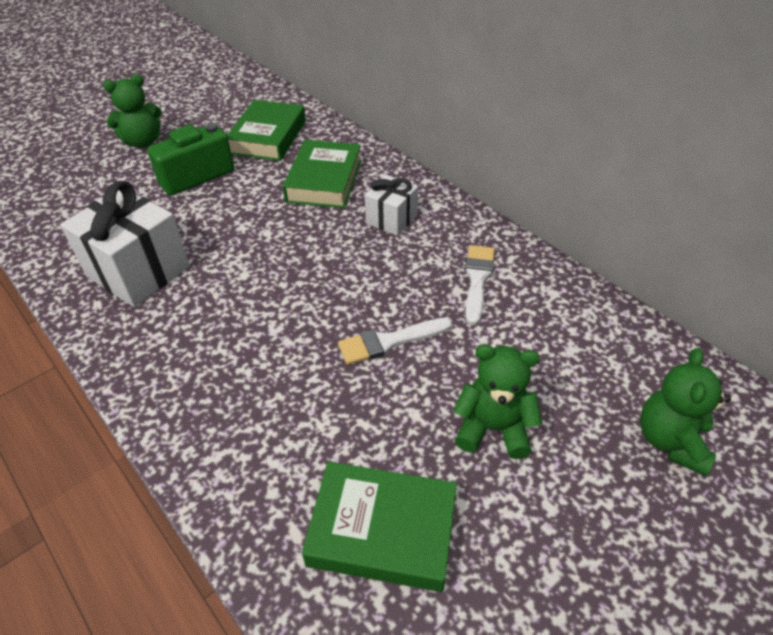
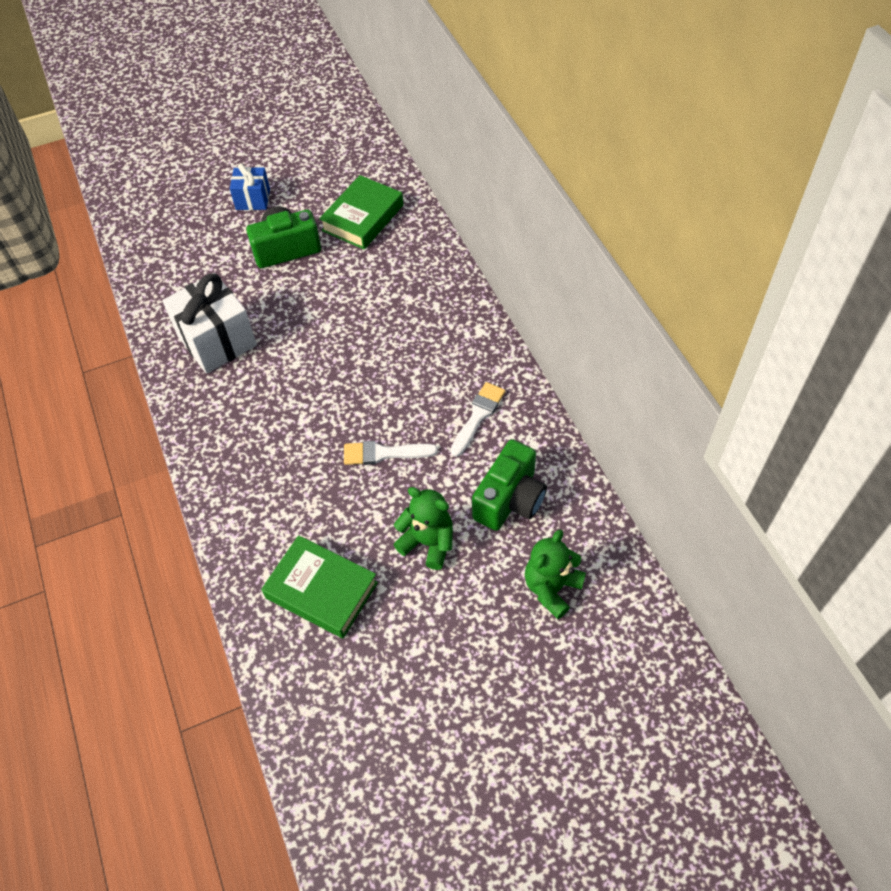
camera: 20 degrees right, 10 degrees up
green teddy bear [103,74,162,148] -> blue gift [230,163,270,210]
green book [282,140,362,208] -> none
white gift [365,175,418,236] -> none
none -> green camera [472,439,547,531]

